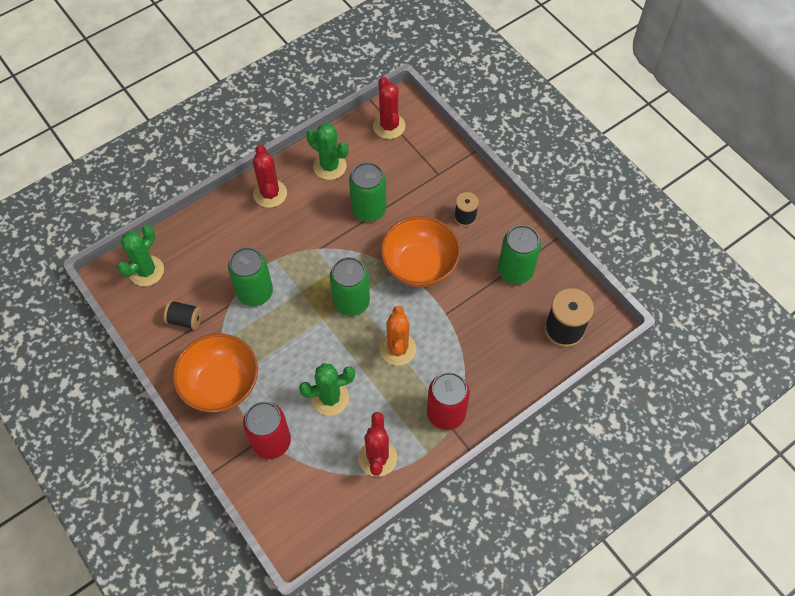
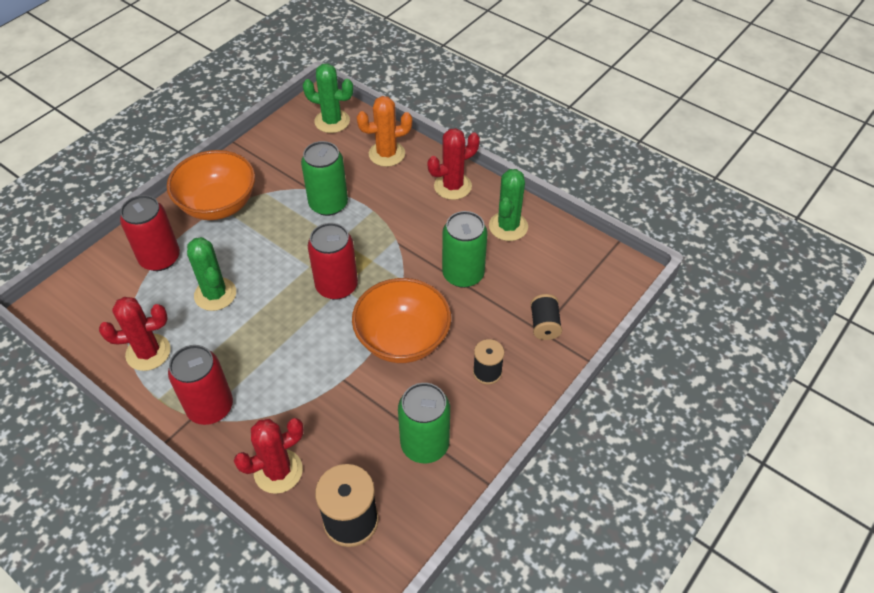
camera: 75 degrees right, 10 degrees down
black spool [164,300,202,330] -> black spool moved to [530,294,562,340]
green can [330,257,370,316] -> red can [308,223,358,300]
red cactus [373,76,405,139] -> red cactus moved to [234,418,304,494]
orange cactus [379,306,416,366] -> orange cactus moved to [357,96,412,167]

